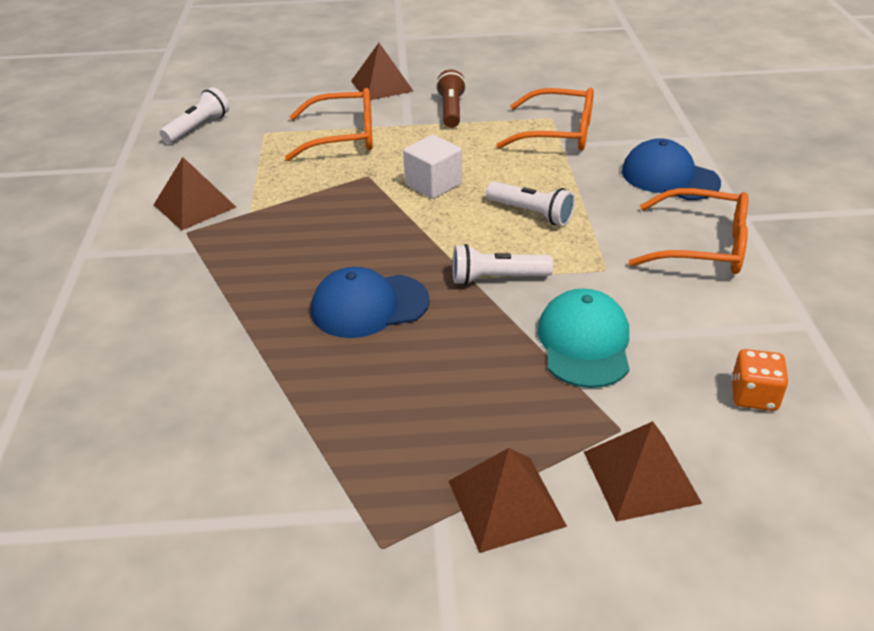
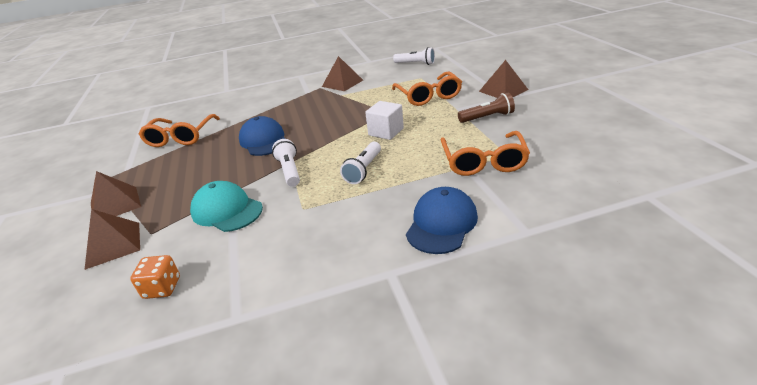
camera: 80 degrees right, 5 degrees down
turquoise cap [537,289,629,388] -> turquoise cap turned 135 degrees counterclockwise [190,181,263,232]
orange glasses [629,188,748,274] -> orange glasses moved to [139,114,220,147]

